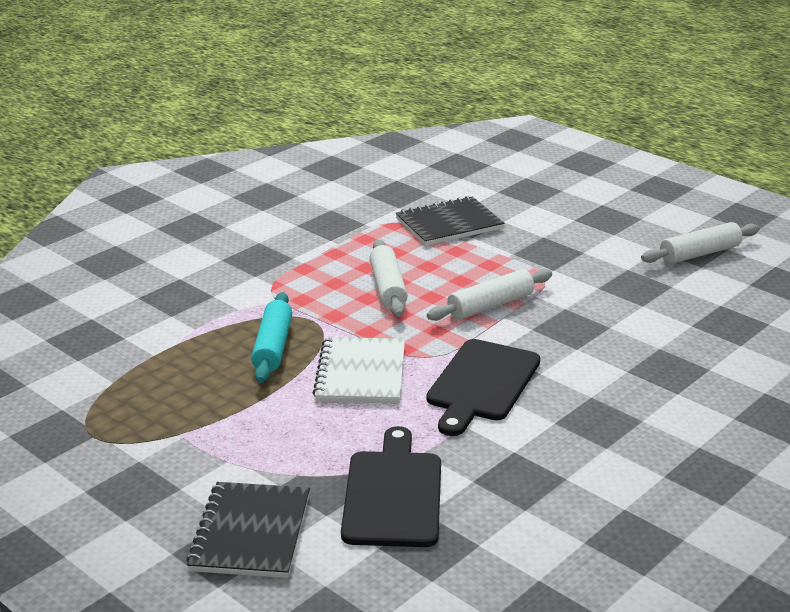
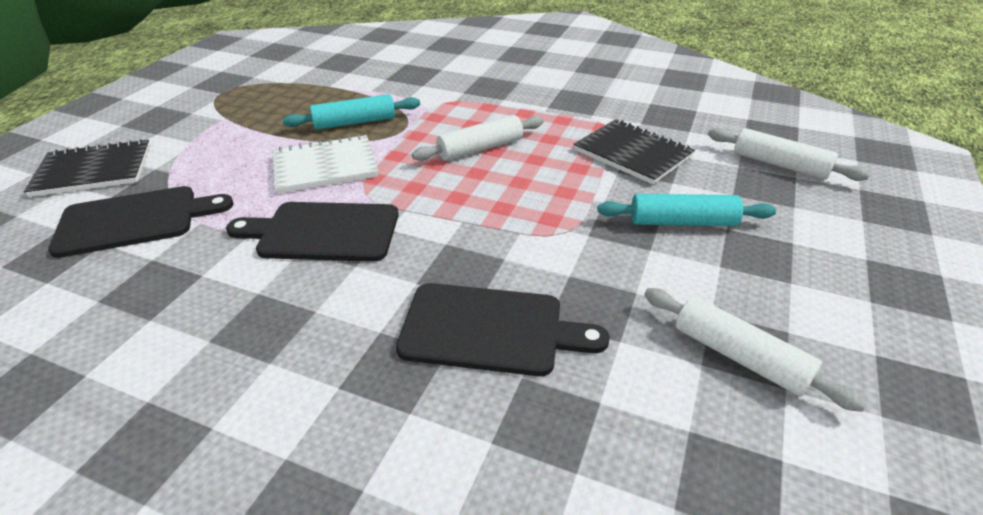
camera: 70 degrees right, 10 degrees up
white rolling pin [427,269,552,321] -> white rolling pin moved to [708,128,870,181]
none -> black cutting board [396,283,610,376]
none -> turquoise rolling pin [597,194,776,226]

